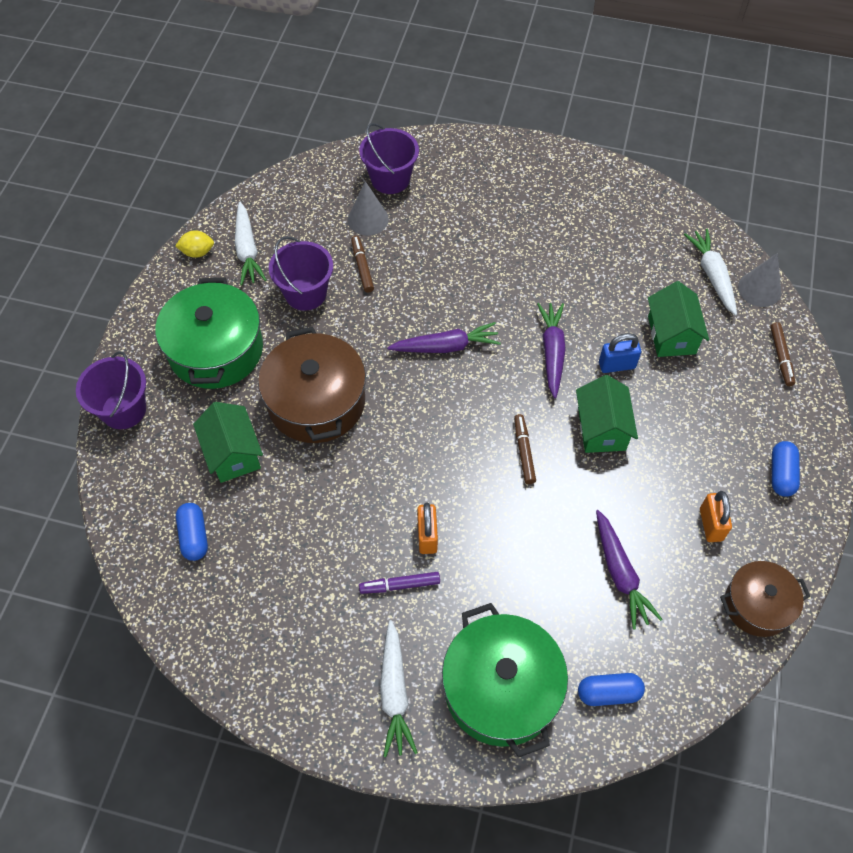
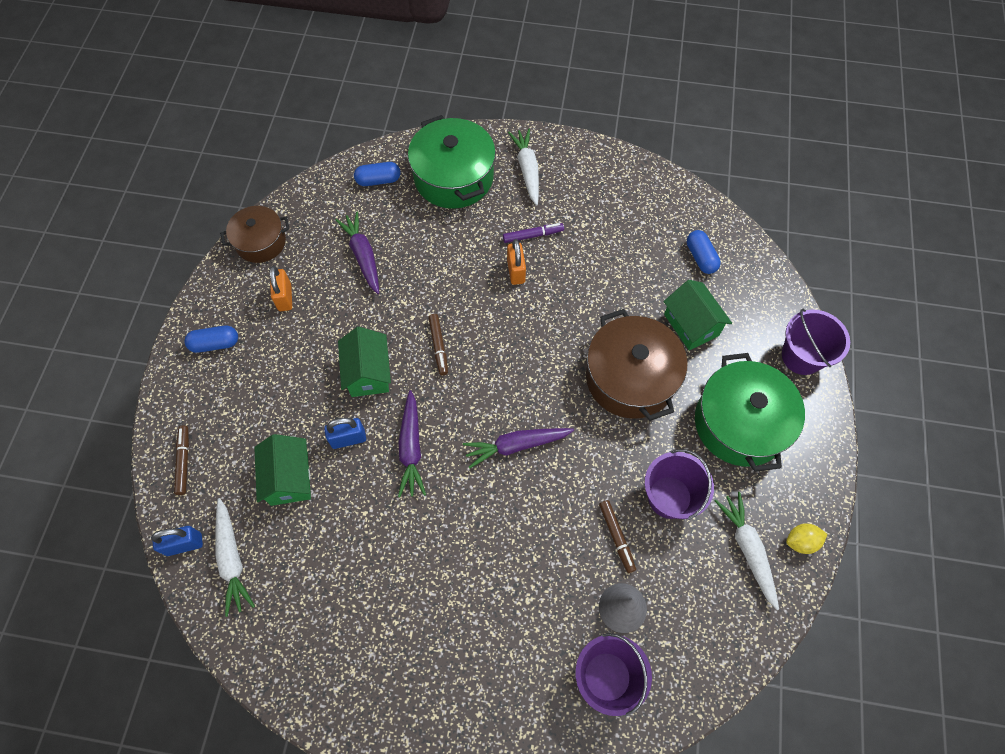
camera: 175 degrees right, 5 degrees up
grey cone [738,253,782,307] -> blue padlock [151,526,203,556]
blue capsule [772,441,800,497] -> blue capsule turned 75 degrees clockwise [184,326,238,353]

